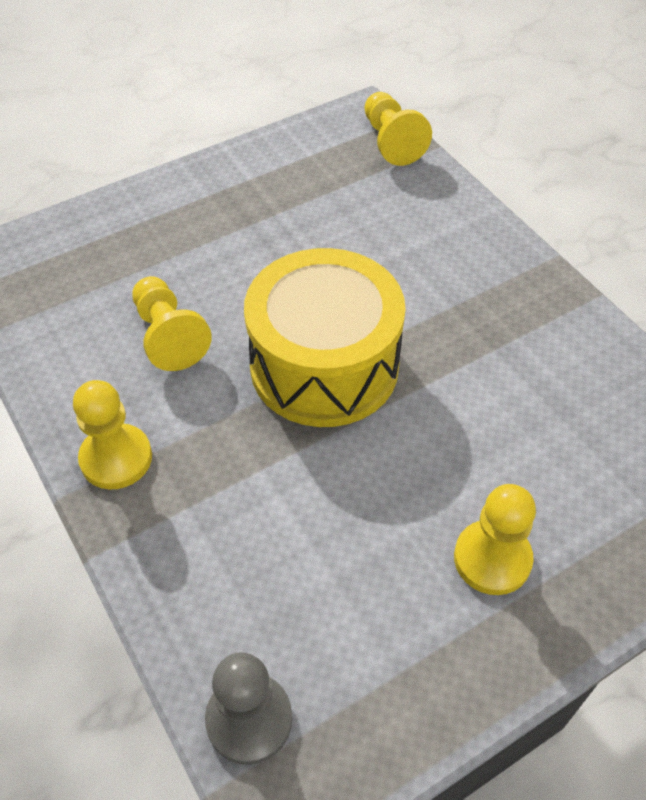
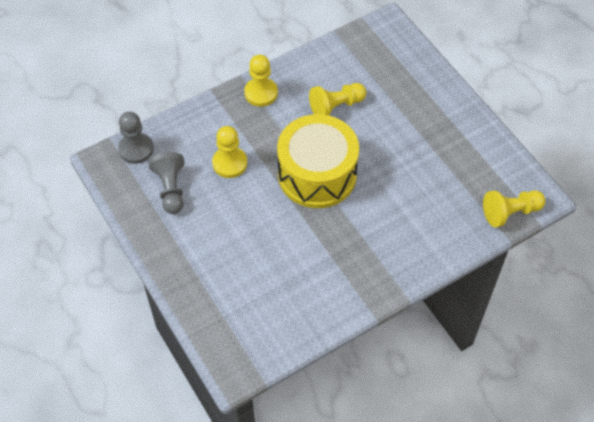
camera: 90 degrees right, 5 degrees up
yellow pawn [454,484,536,595] -> yellow pawn moved to [212,126,247,178]
none -> grey pawn [148,152,185,214]

